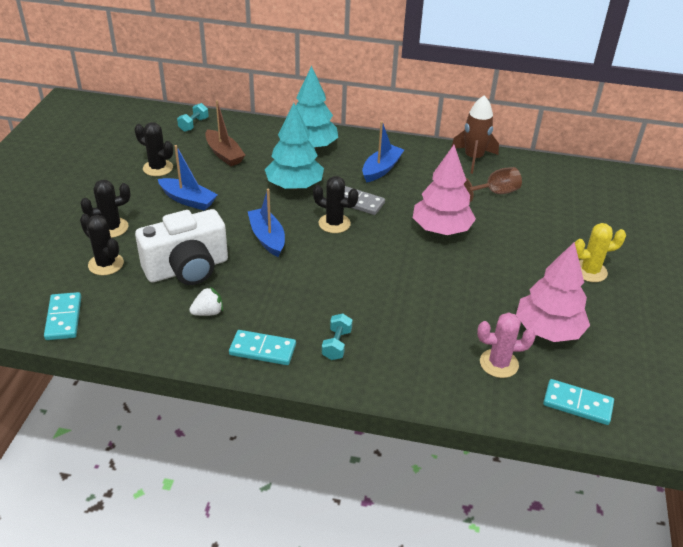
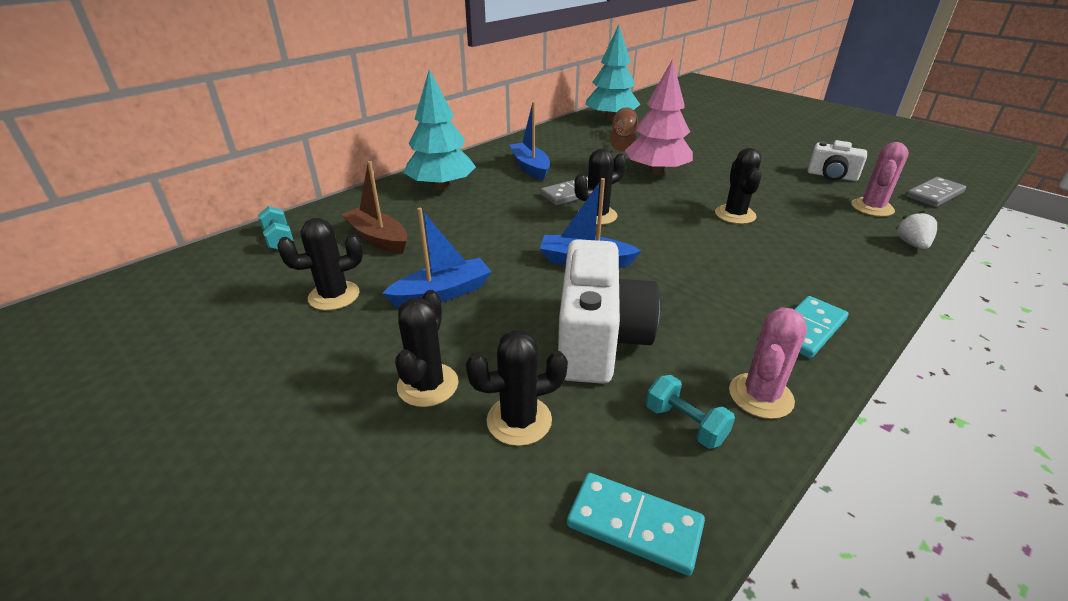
camera: 55 degrees left, 5 degrees down
white strawberry [189,286,223,316] -> white strawberry moved to [895,211,937,249]
brown boat [205,100,245,166] -> brown boat turned 135 degrees counterclockwise [341,161,407,253]
turquoise tree [265,103,324,190] -> turquoise tree moved to [585,25,641,121]
turquoise dumbbell [322,313,352,360] -> turquoise dumbbell moved to [646,375,735,449]
brown rocket [451,95,499,174] -> none
pink tree [516,242,590,342] -> white camera [808,140,867,181]
turquoise domino [543,379,614,425] -> grey domino [906,177,966,207]
yellow cactus [575,223,626,282] -> none
none -> black cactus [715,148,762,224]
none -> pink cactus [729,307,807,419]

